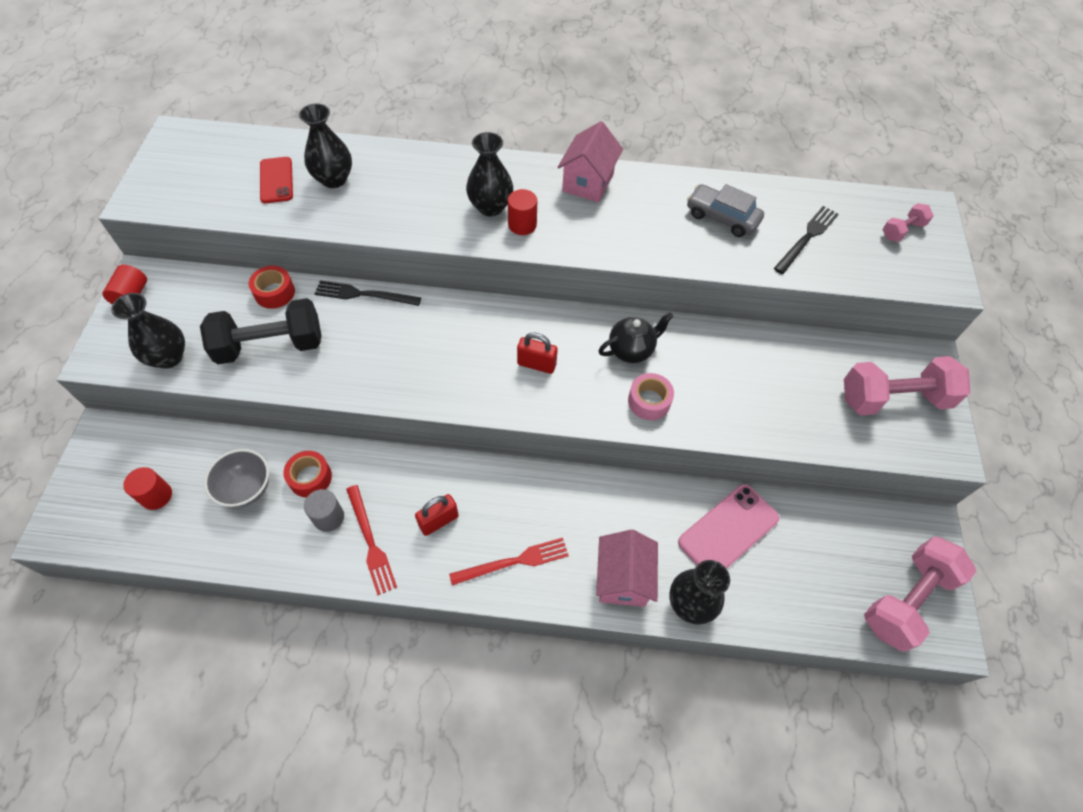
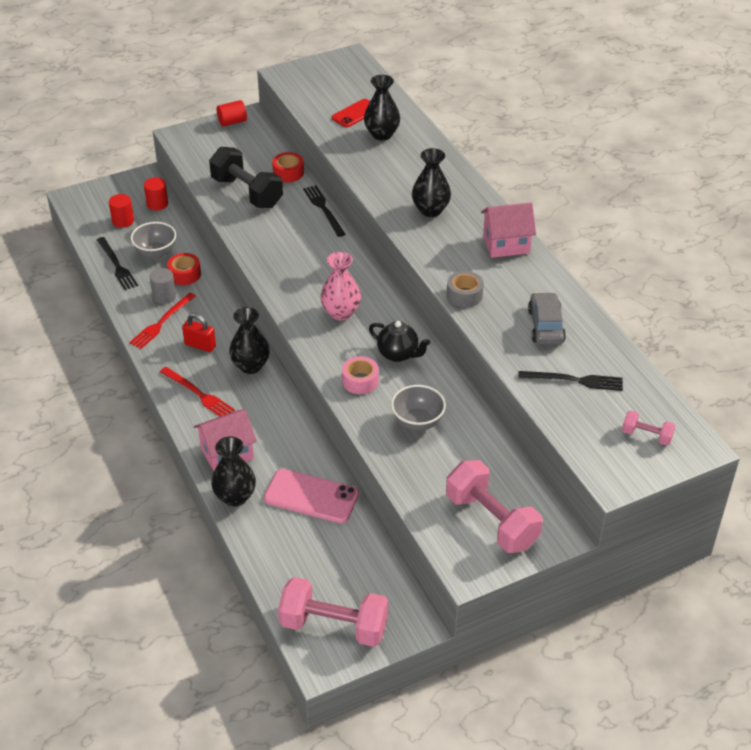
camera: 60 degrees right, 15 degrees down
black vase [111,293,185,369] -> black vase moved to [229,307,270,374]
red cylinder [508,189,537,235] -> red cylinder moved to [144,177,168,211]
red padlock [517,332,558,374] -> pink vase [320,252,361,320]
none -> black fork [97,237,138,290]
none -> grey bowl [391,385,446,431]
none -> grey tape [447,271,484,307]

